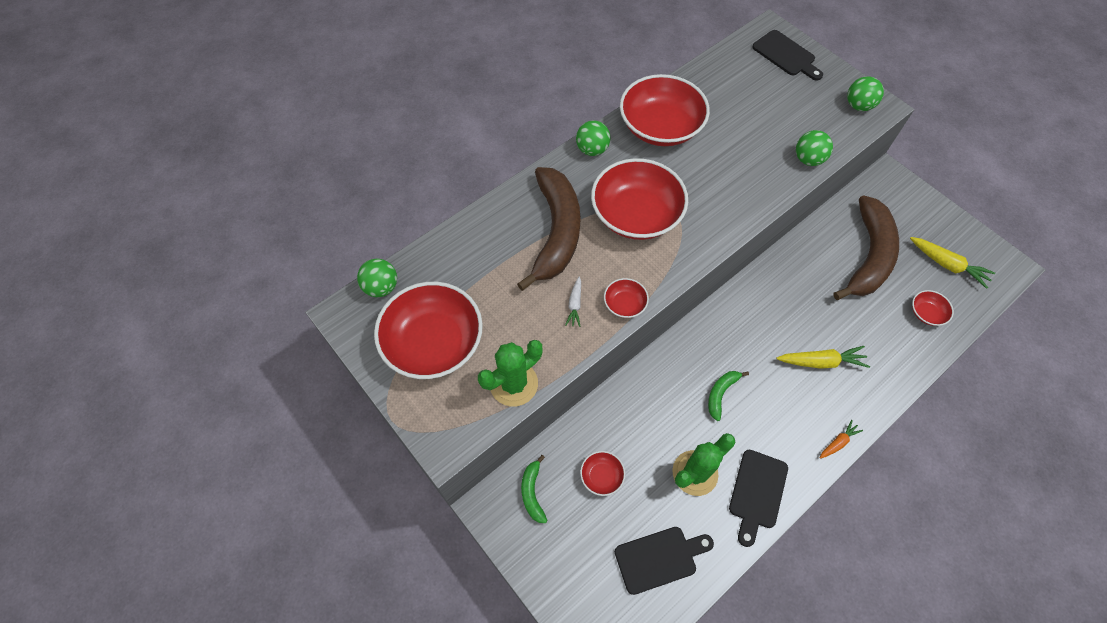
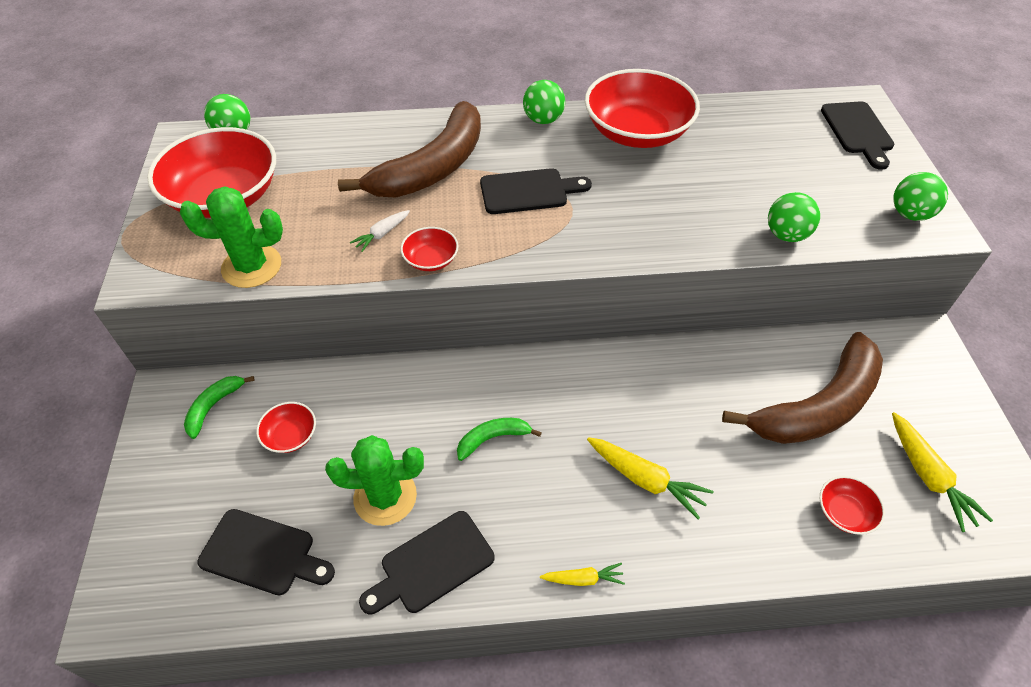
camera: 35 degrees right, 10 degrees down
red bowl [591,158,688,240] -> black cutting board [480,168,592,214]
orange carrot [820,420,863,459] -> yellow carrot [540,563,625,586]

